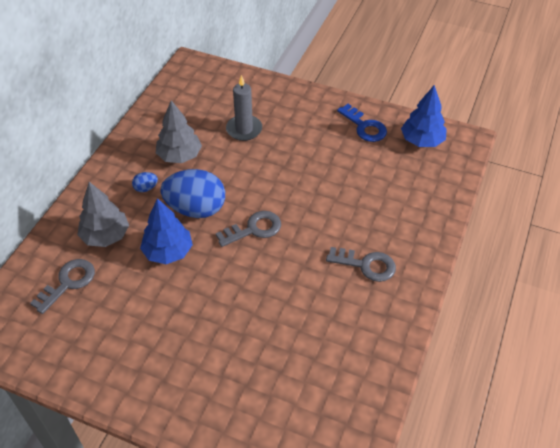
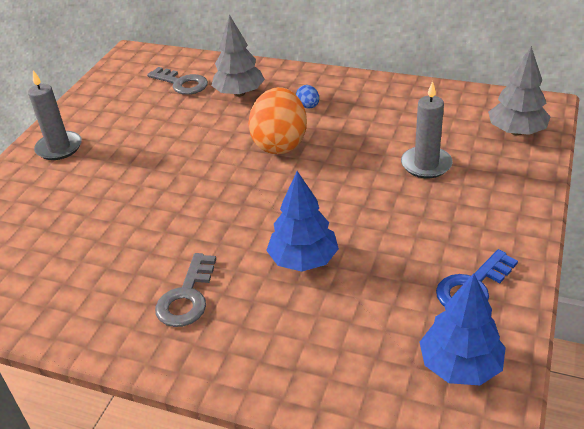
camera: 90 degrees right, 10 degrees down
blue tree [140,198,193,264] -> blue tree moved to [266,171,339,272]
grey tree [156,100,202,163] -> grey tree moved to [488,46,550,136]
blue egg [161,169,225,218] -> orange egg [248,87,307,154]
grey key [216,211,281,247] -> none
none -> grey candle [28,70,82,160]

